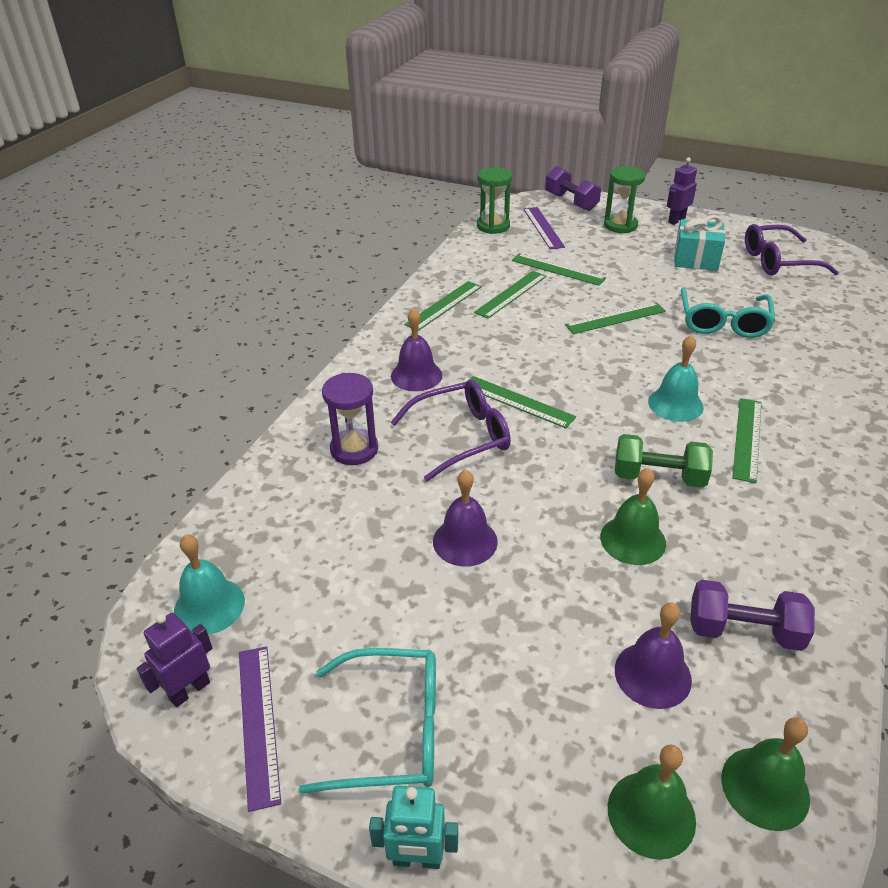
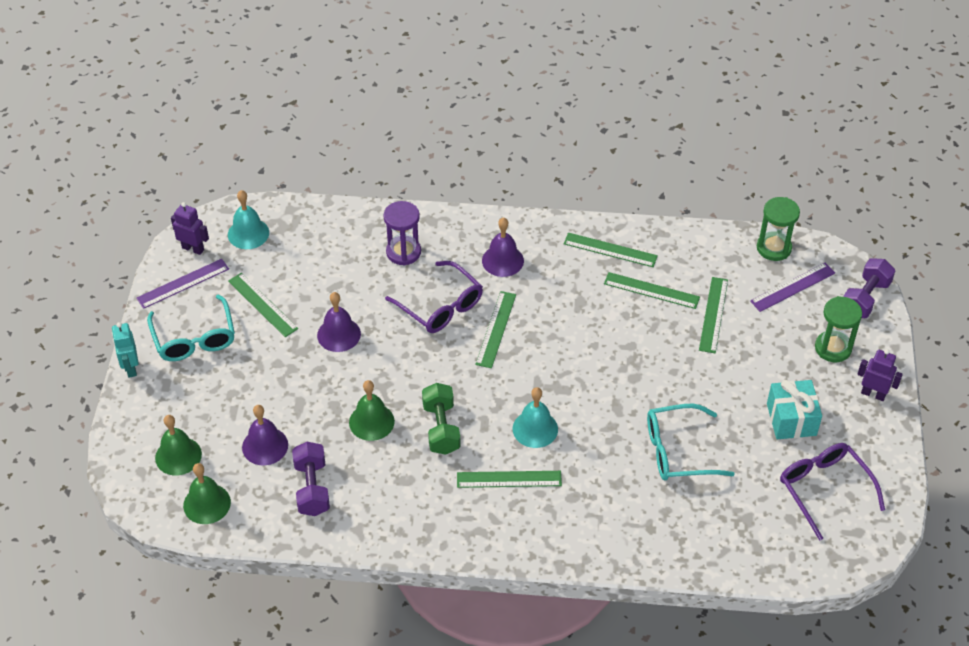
camera: 70 degrees right, 10 degrees up
green ruler [565,302,666,334] -> green ruler moved to [228,273,298,337]

